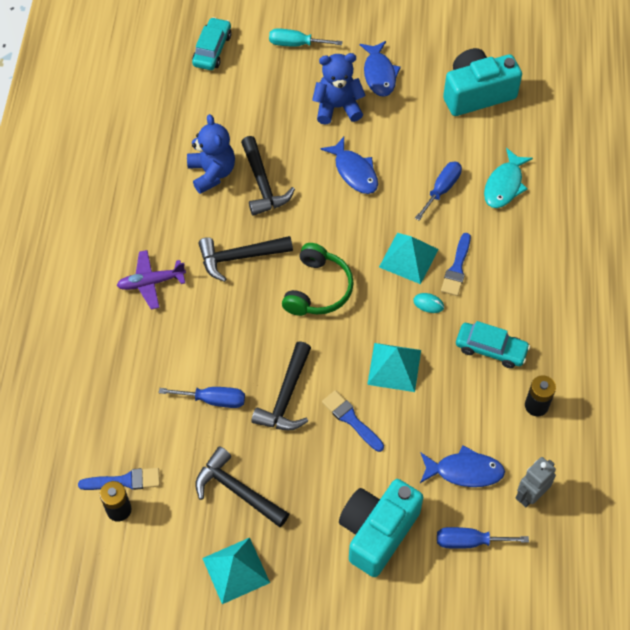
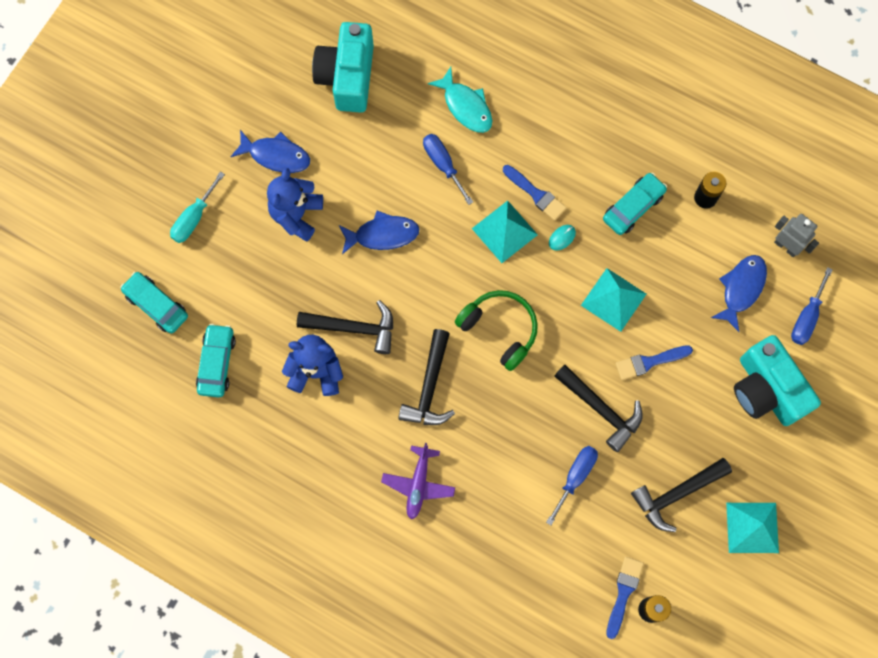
camera: 65 degrees left, 15 degrees up
grey robot [516,457,556,507] -> grey robot turned 150 degrees clockwise [774,214,819,257]
none -> turquoise car [196,324,236,397]

